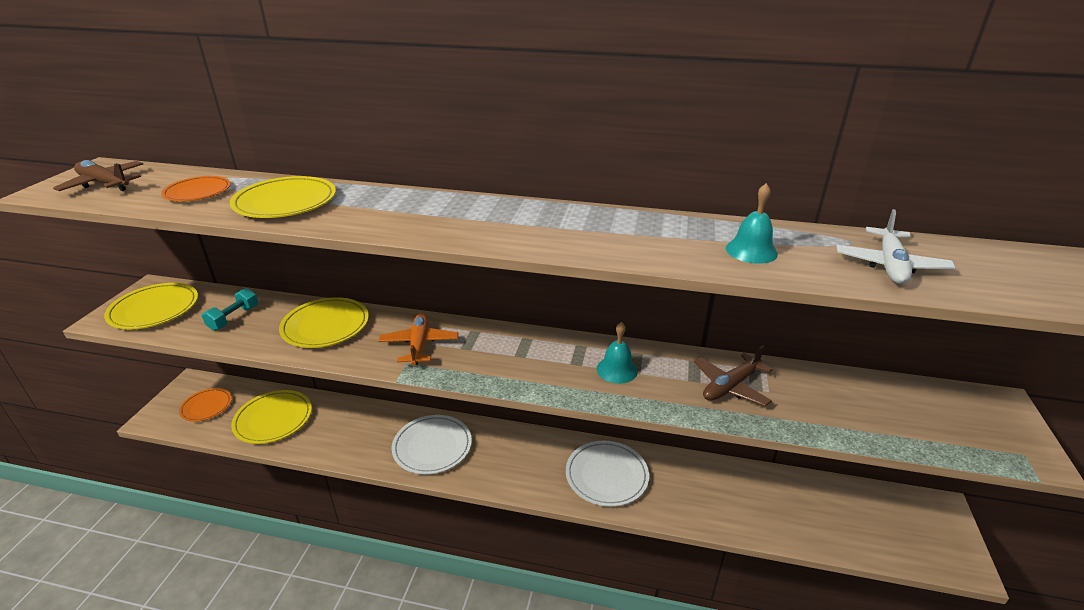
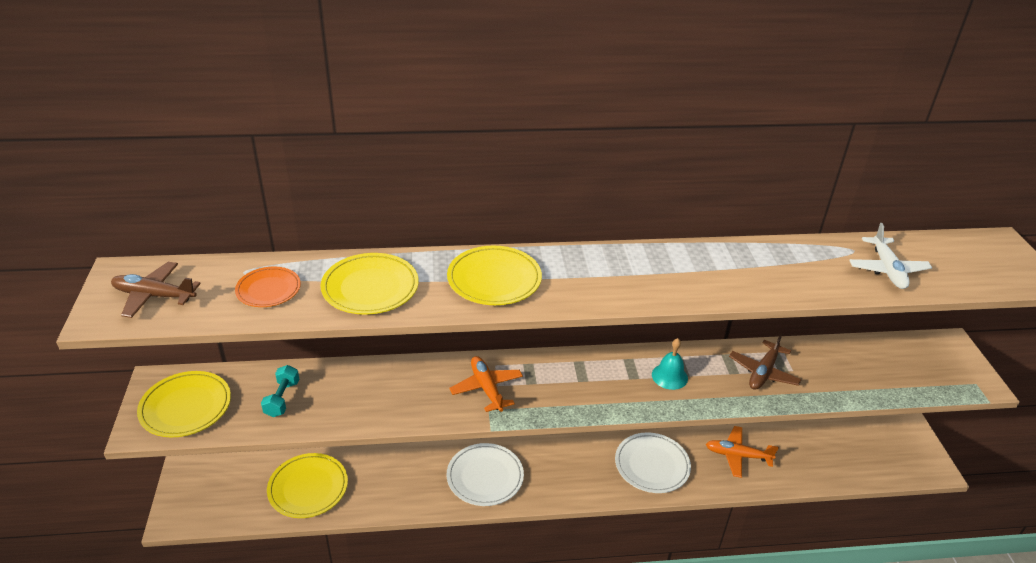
camera: 20 degrees left, 5 degrees up
orange plate [179,388,232,422] -> none
yellow plate [279,297,369,348] -> yellow plate moved to [447,246,542,305]
turquoise bell [726,183,778,264] -> none
none -> orange plane [706,426,779,478]

